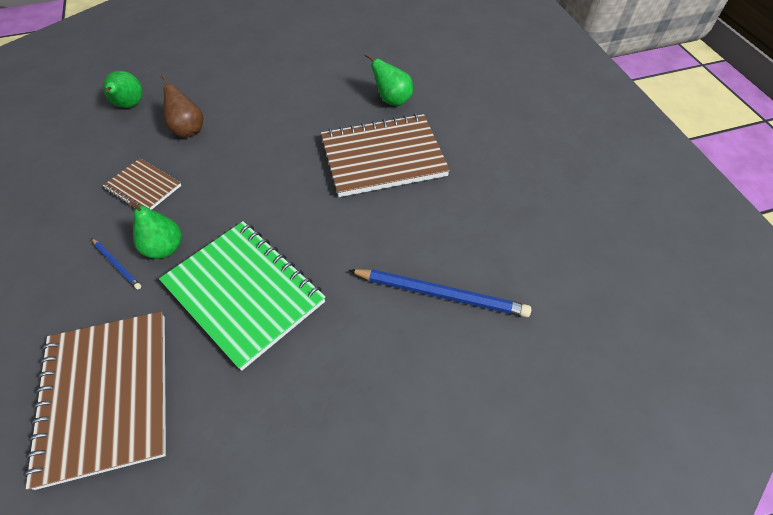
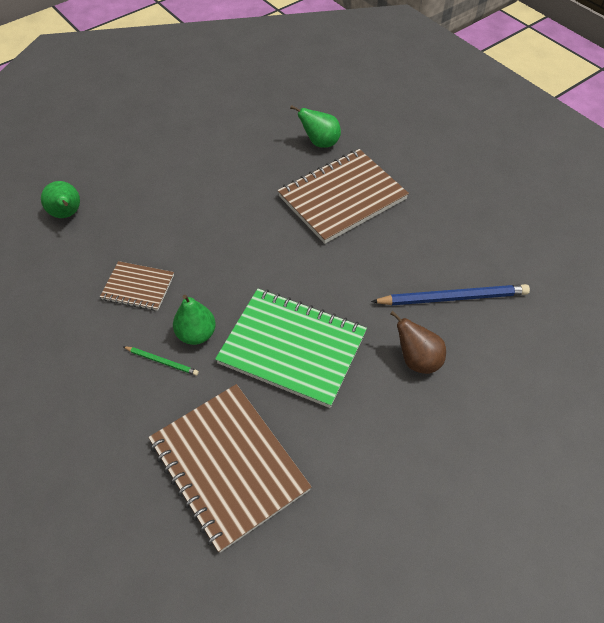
camera: 20 degrees left, 0 degrees up
blue pencil [92,239,141,290] -> green pencil [123,346,199,376]
brown pear [161,75,203,138] -> brown pear moved to [390,311,446,374]

